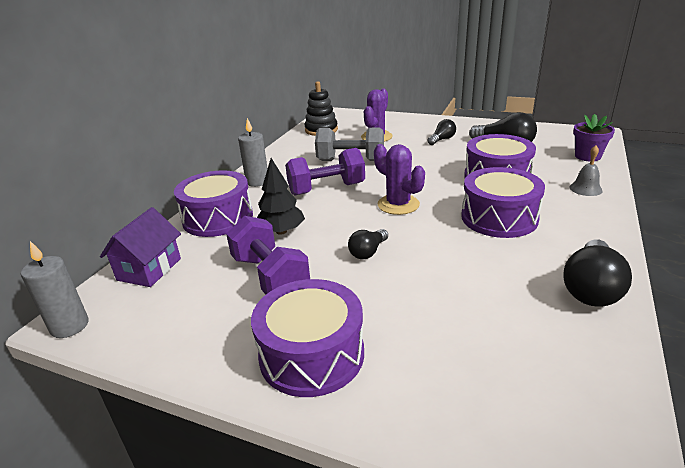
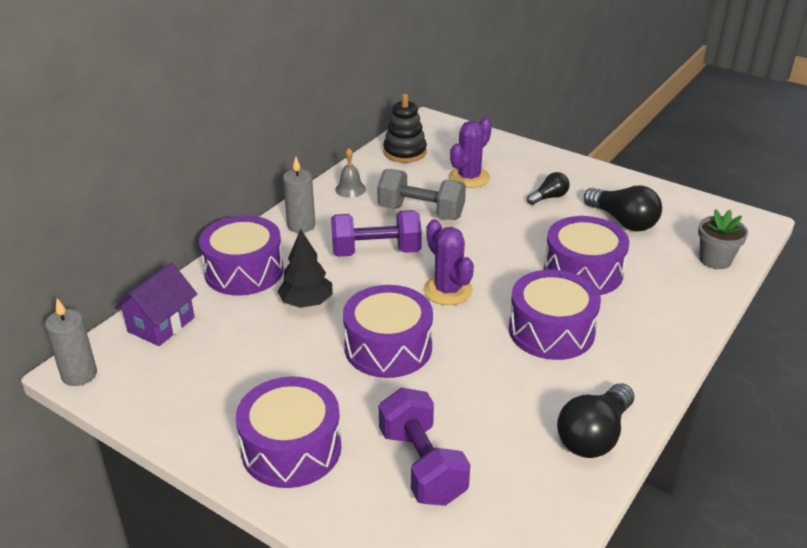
camera: 10 degrees right, 5 degrees up
purple dumbbell [226,216,310,294] -> purple dumbbell moved to [379,388,470,506]
black light bulb [348,229,388,259] -> purple drum [343,285,433,378]
grey bell [569,145,603,196] -> grey bell moved to [335,148,366,198]
purple flower pot [573,114,615,161] -> grey flower pot [698,209,748,269]

